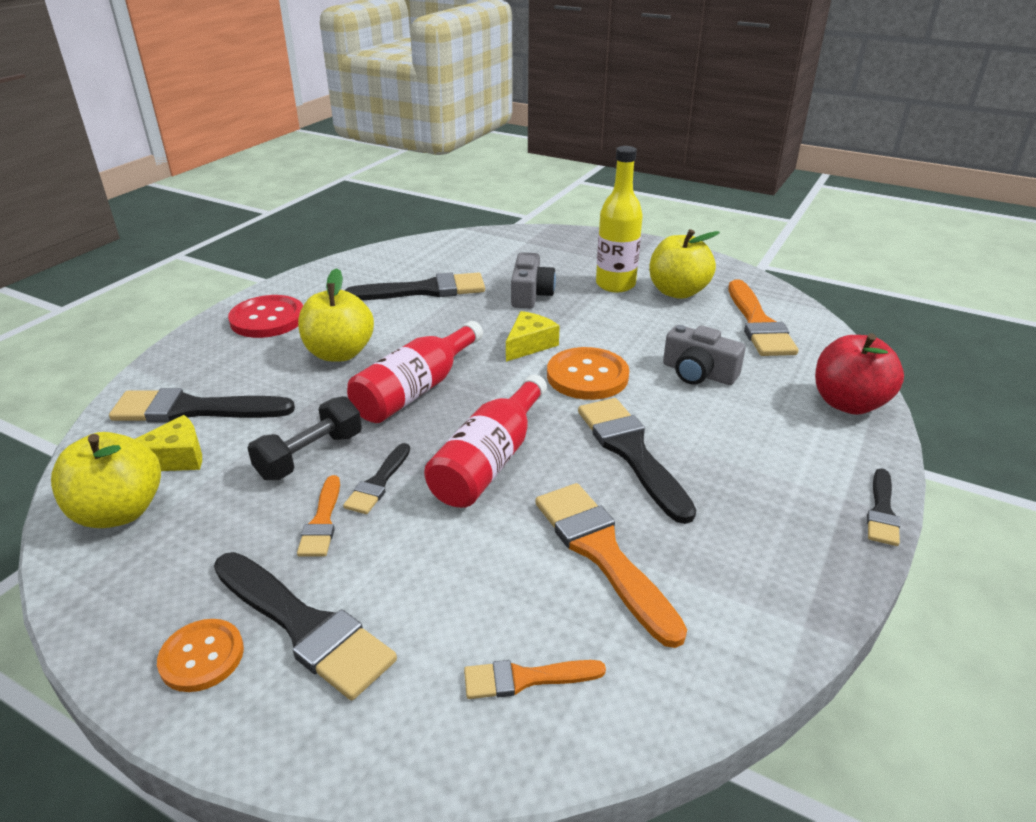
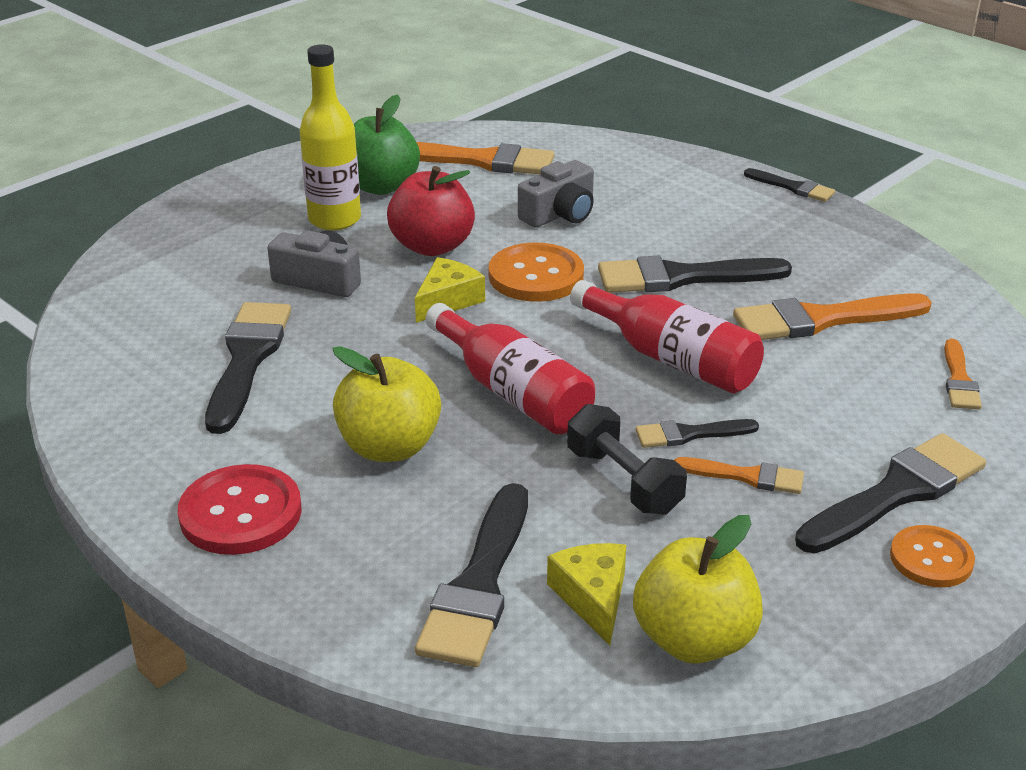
camera: 75 degrees left, 0 degrees up
black brush [343,443,410,514] -> black brush turned 135 degrees clockwise [635,419,759,448]
yellow cheese [506,311,560,362] -> yellow cheese turned 75 degrees clockwise [415,257,485,323]
yellow apple [649,229,720,299] -> green apple [354,94,420,195]
red apple [815,333,904,415] -> red apple moved to [387,166,475,256]

